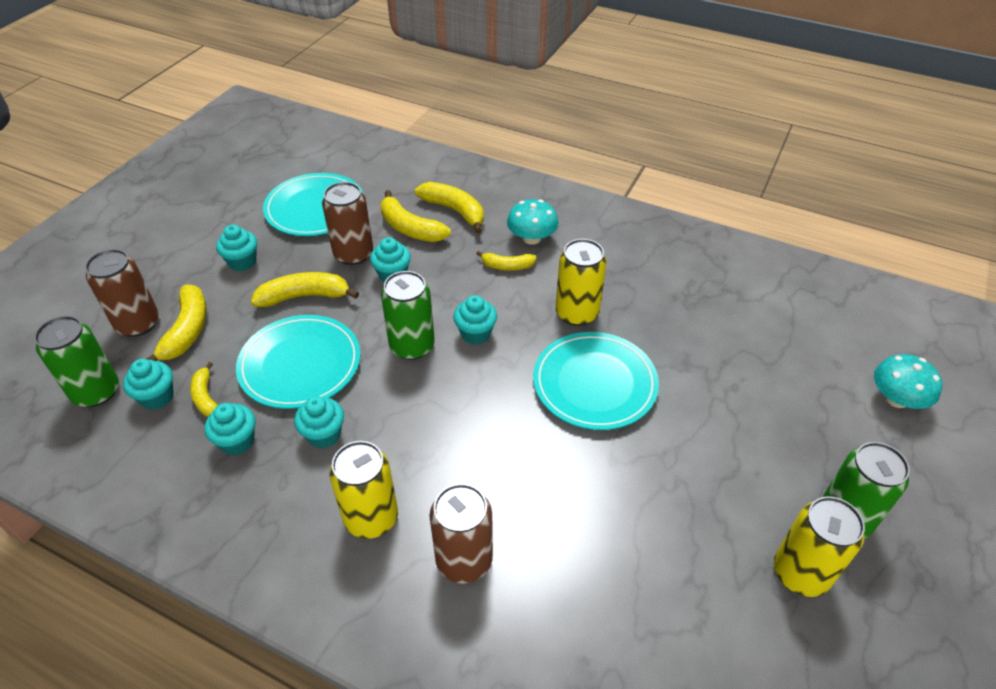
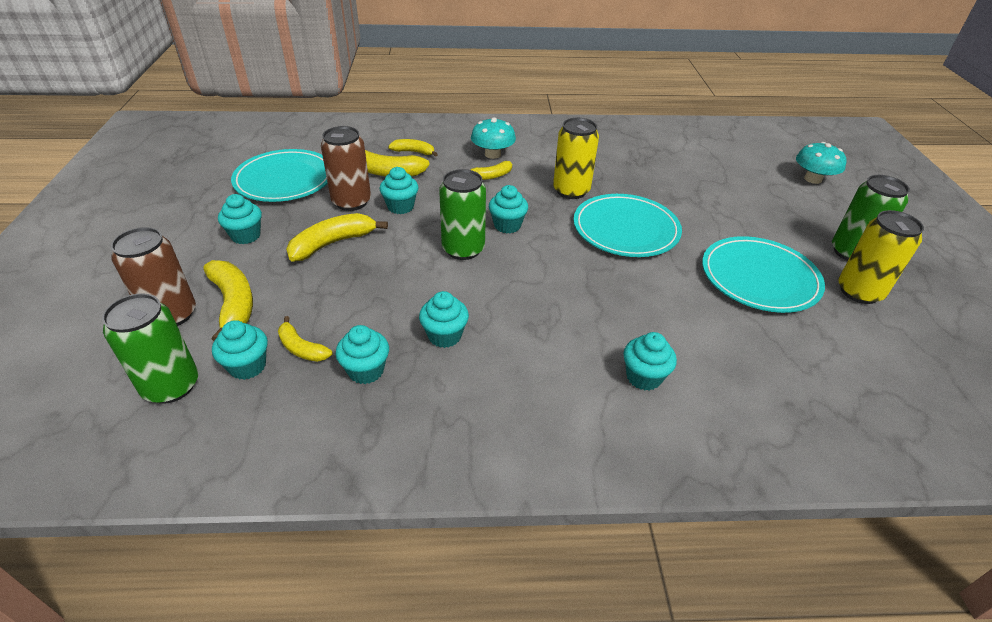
camera: 30 degrees left, 5 degrees down
turquoise plate [236,315,361,409] -> turquoise plate moved to [702,236,825,313]
yellow can [329,441,398,539] -> none
yellow banana [415,182,484,233] -> yellow banana [388,139,438,157], size x0.61
brown can [429,484,493,584] -> turquoise cupcake [623,332,677,391]

